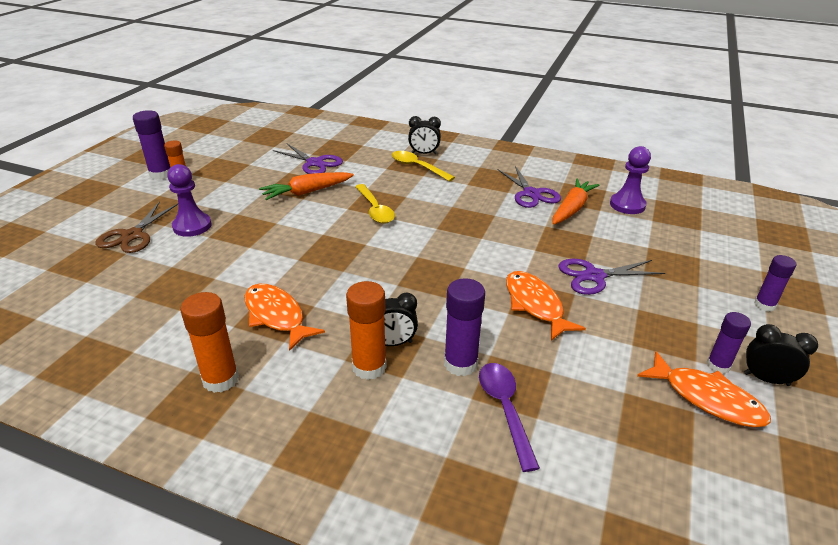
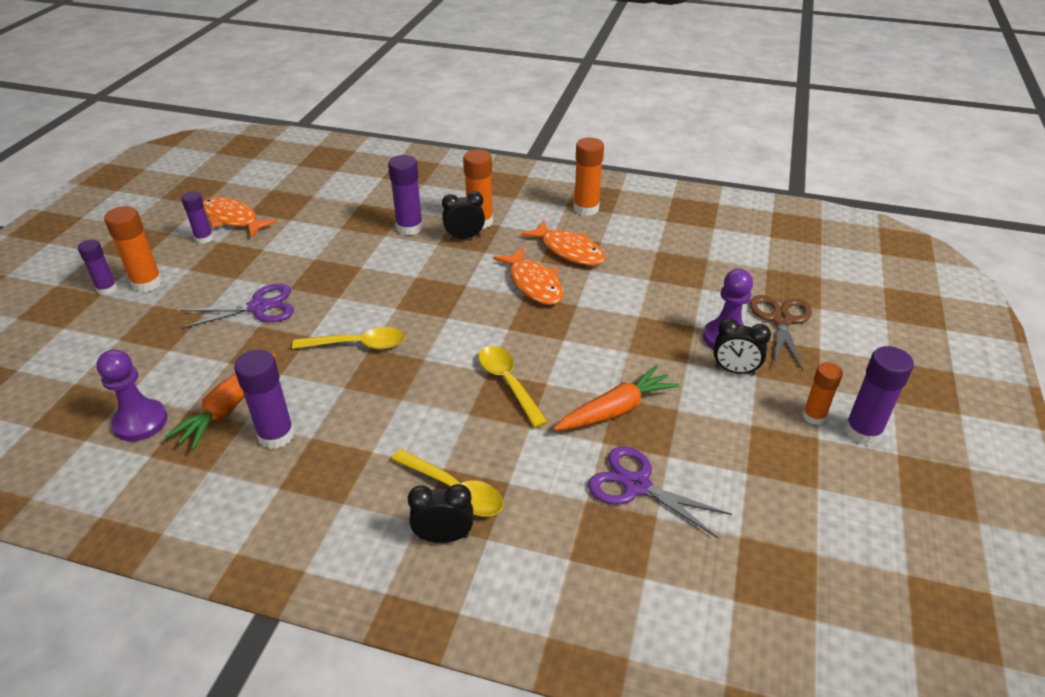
camera: 175 degrees right, 5 degrees up
purple spoon [479,363,540,472] -> none
purple scissors [497,166,561,208] -> purple glue stick [234,350,295,449]
orange fish [506,271,586,341] -> orange fish moved to [493,247,564,305]
black clock [744,324,818,386] -> black clock moved to [713,318,771,375]
none -> orange glue stick [104,206,163,292]
none -> yellow spoon [292,327,405,349]

